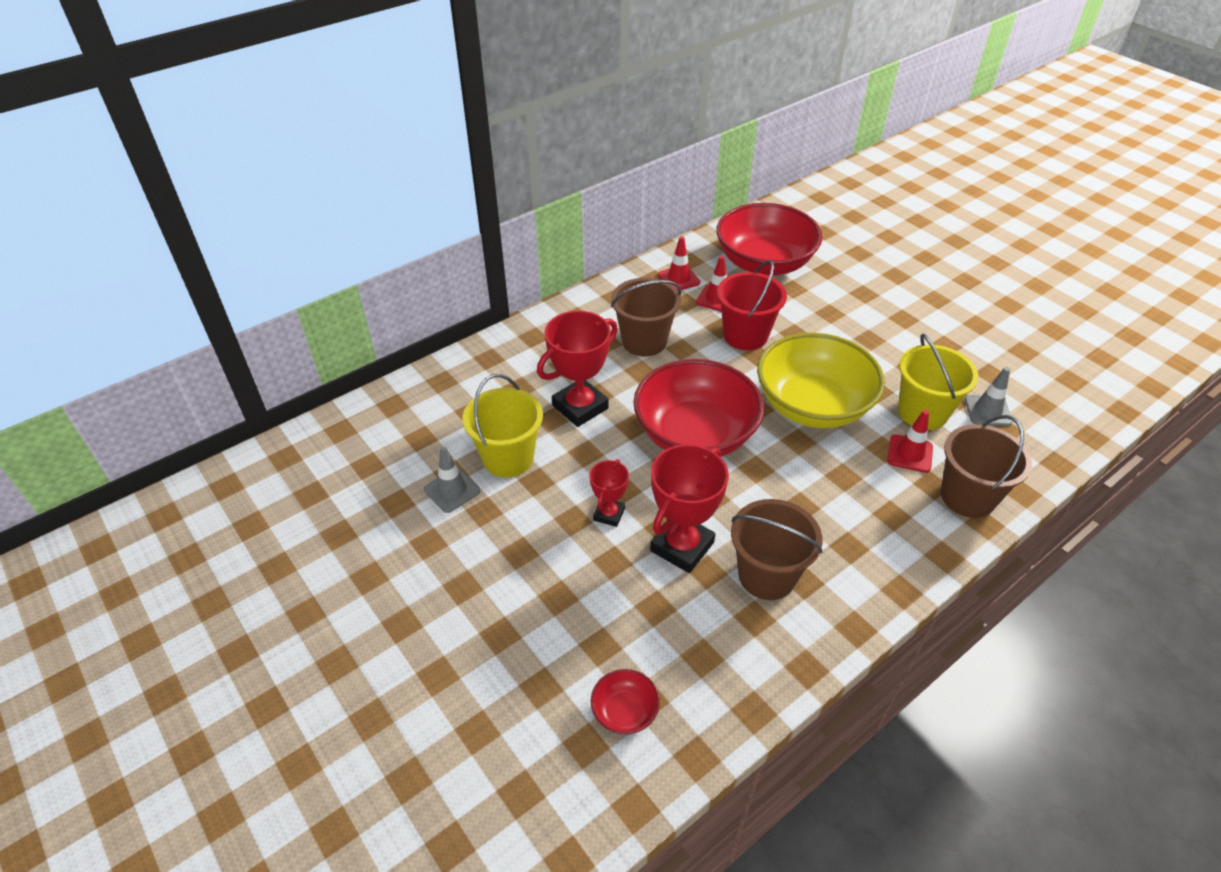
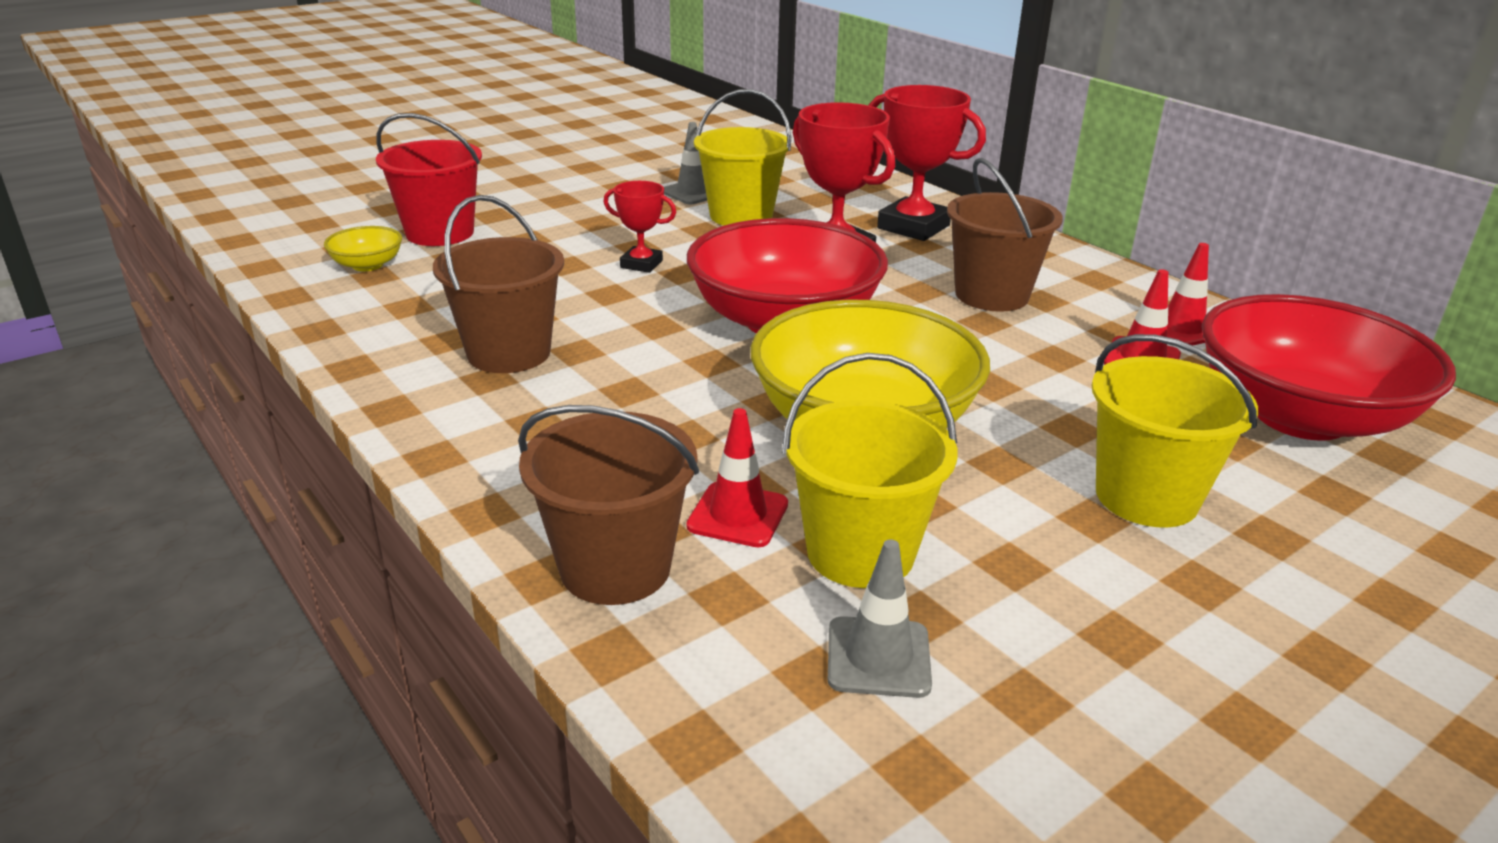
camera: 90 degrees right, 15 degrees down
red bowl [591,669,660,735] -> yellow bowl [324,226,402,271]
red trophy [650,444,729,573] -> red trophy moved to [868,85,986,241]
red bucket [717,260,787,350] -> red bucket moved to [376,113,482,246]
none -> yellow bucket [1092,334,1258,528]

